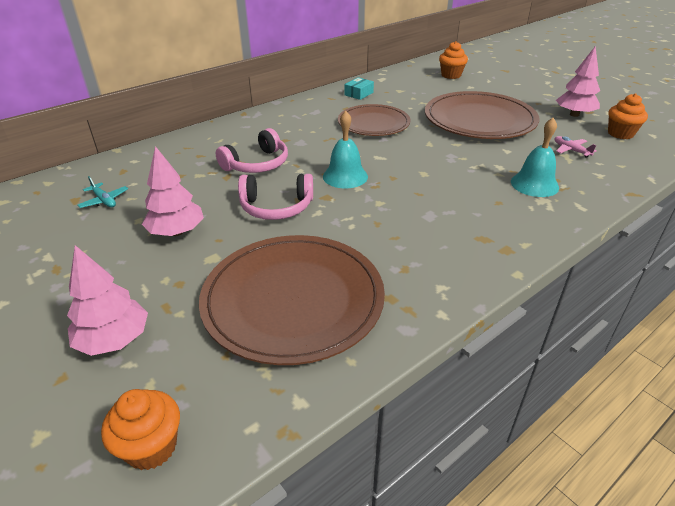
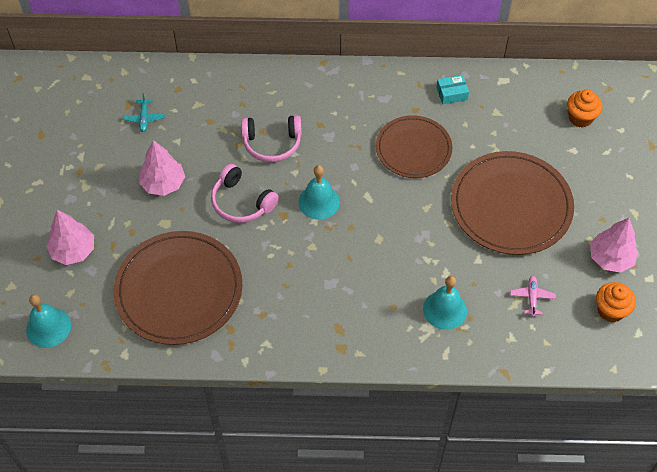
camera: 40 degrees right, 20 degrees up
orange cupcake [101,389,180,470] -> turquoise bell [26,294,71,348]

